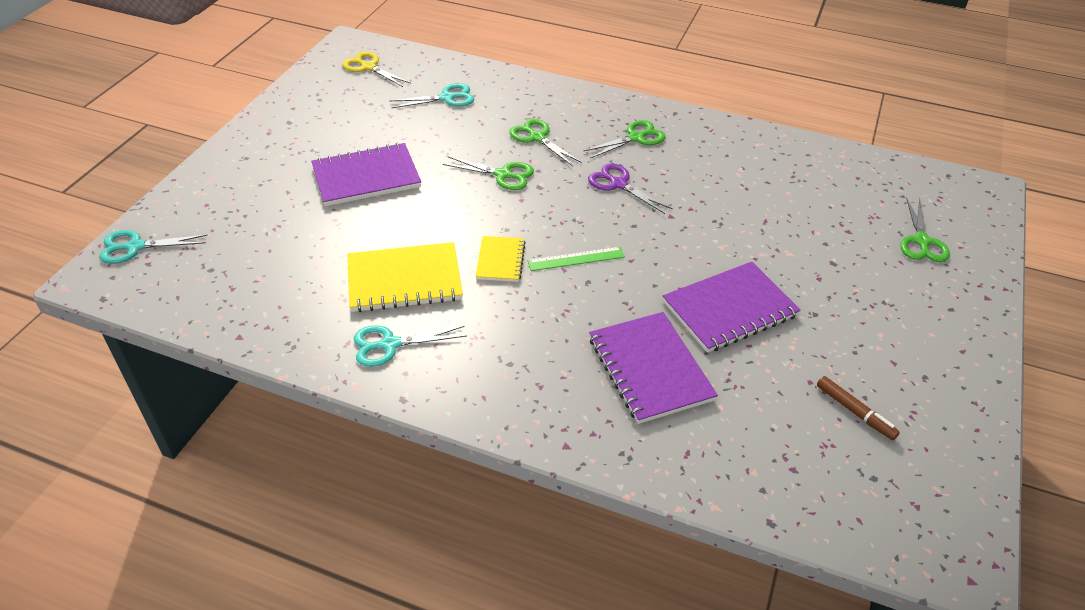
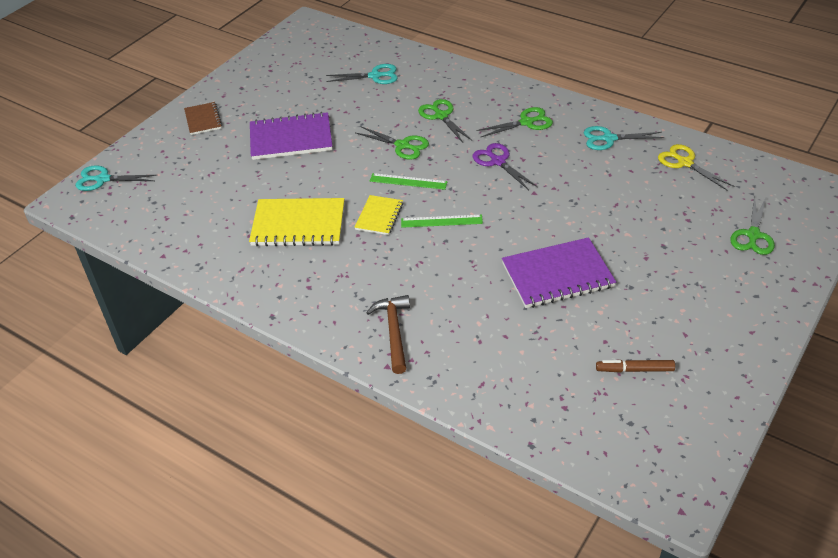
camera: 15 degrees right, 0 degrees up
yellow scissors [342,51,411,87] -> yellow scissors moved to [658,144,734,191]
turquoise scissors [354,325,467,367] -> turquoise scissors moved to [583,126,664,150]
purple notebook [589,312,718,424] -> none
brown marker [817,376,900,440] -> brown marker turned 120 degrees clockwise [596,360,675,373]
none -> brown notebook [184,102,222,135]
none -> brown hammer [366,295,410,374]
none -> green ruler [370,173,448,190]

